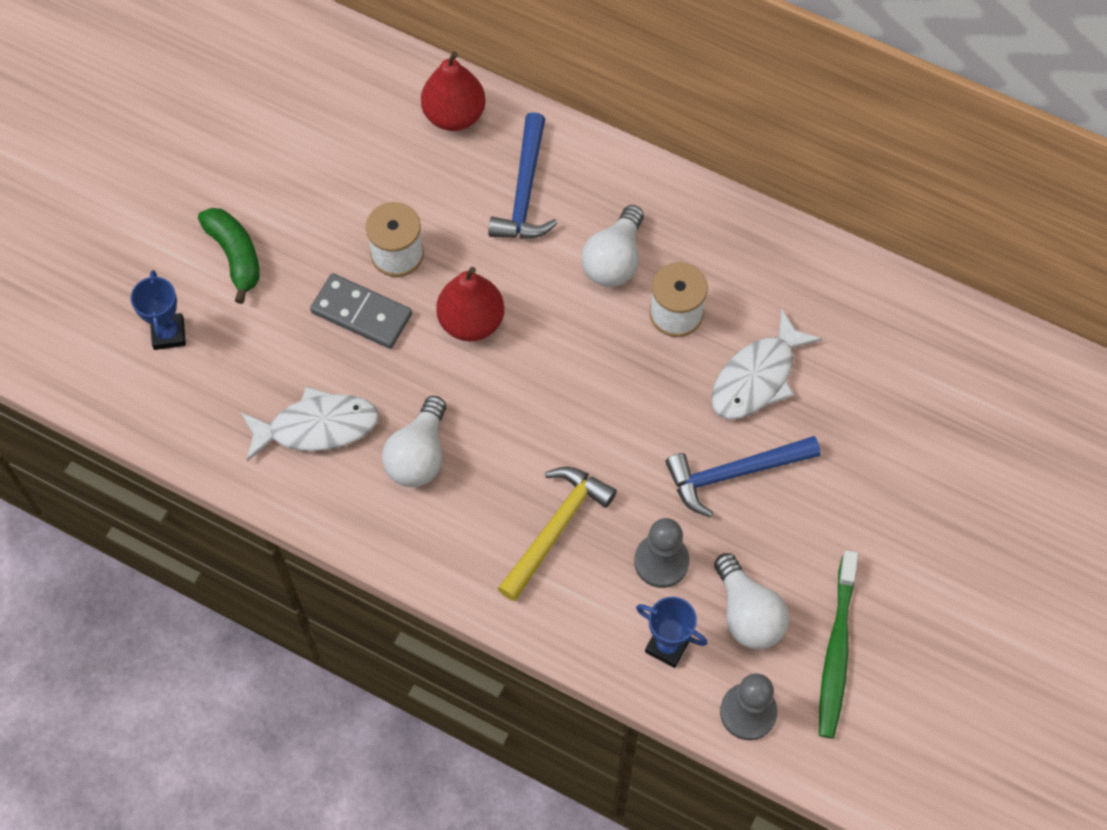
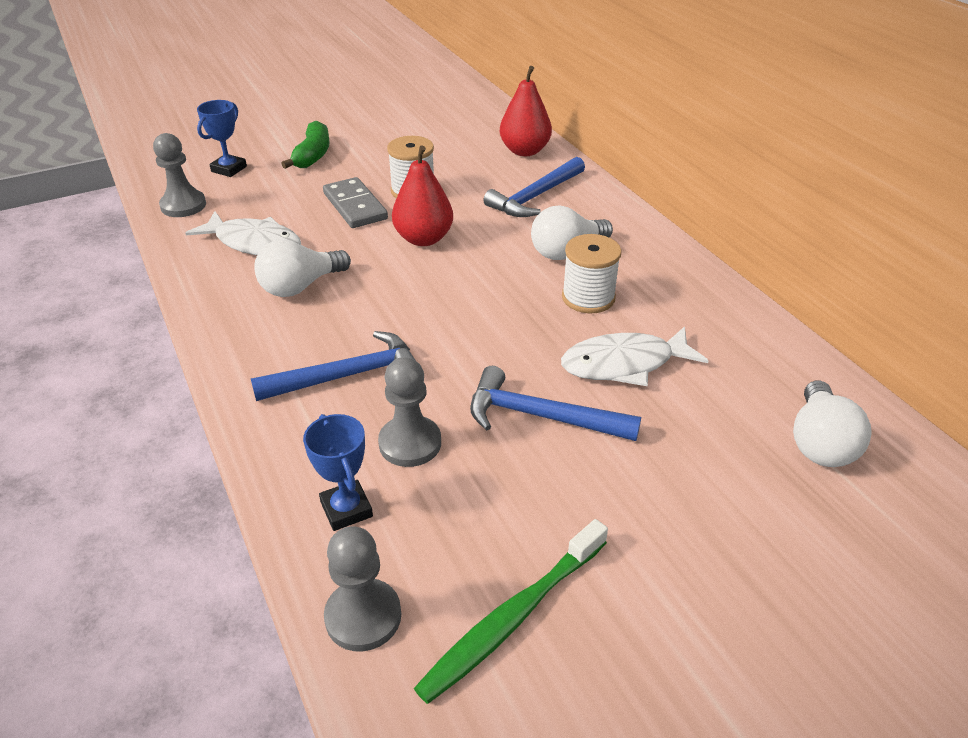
camera: 35 degrees right, 25 degrees down
yellow hammer [497,466,617,601] -> blue hammer [251,331,416,401]
white light bulb [714,553,789,649] -> white light bulb moved to [793,380,872,467]
none -> grey pawn [153,133,206,217]

